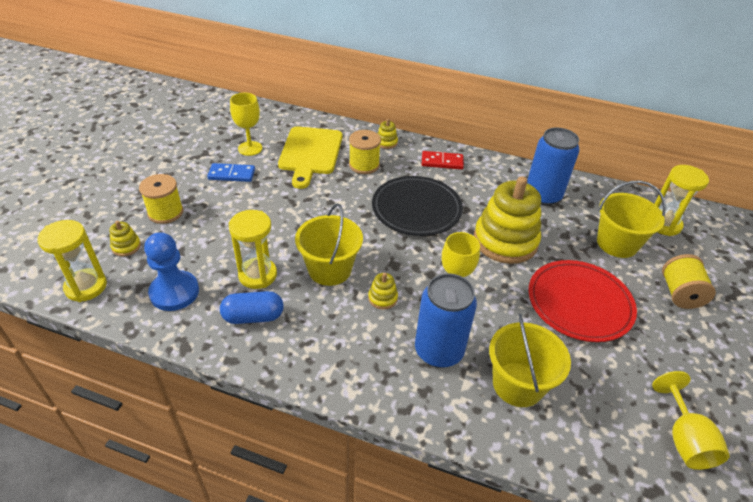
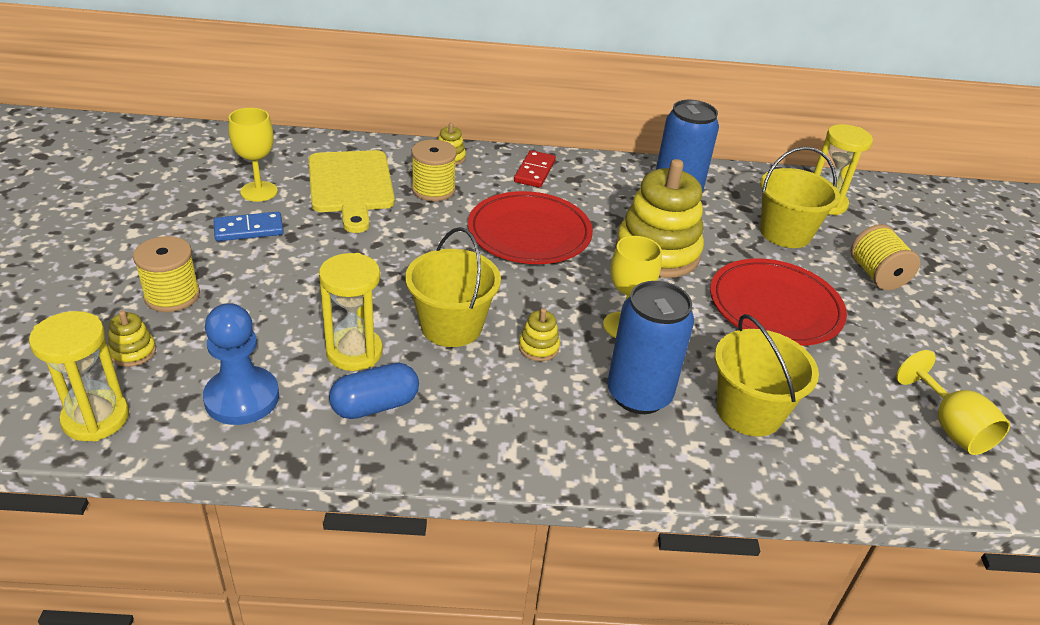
camera: 20 degrees left, 5 degrees down
black plate [372,176,463,236] -> red plate [468,191,593,264]
red domino [422,151,464,170] -> red domino turned 60 degrees counterclockwise [514,150,556,188]

